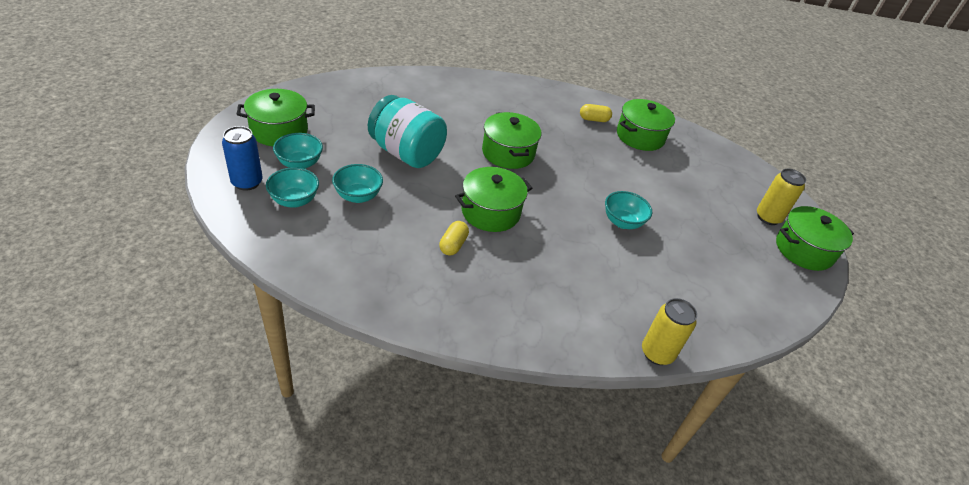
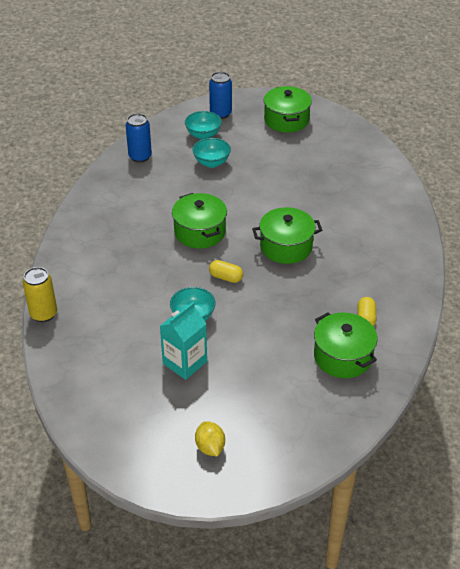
camera: 100 degrees right, 0 degrees up
turquoise bowl [273,133,323,169] -> none
turquoise jar [368,95,447,168] -> none
yellow capsule [439,221,469,255] -> yellow capsule moved to [209,260,243,283]
yellow can [757,169,806,225] -> yellow lemon [195,421,225,456]
green pot [776,206,854,271] -> none
none -> blue can [126,113,152,163]
none -> turquoise carton [160,302,207,380]

